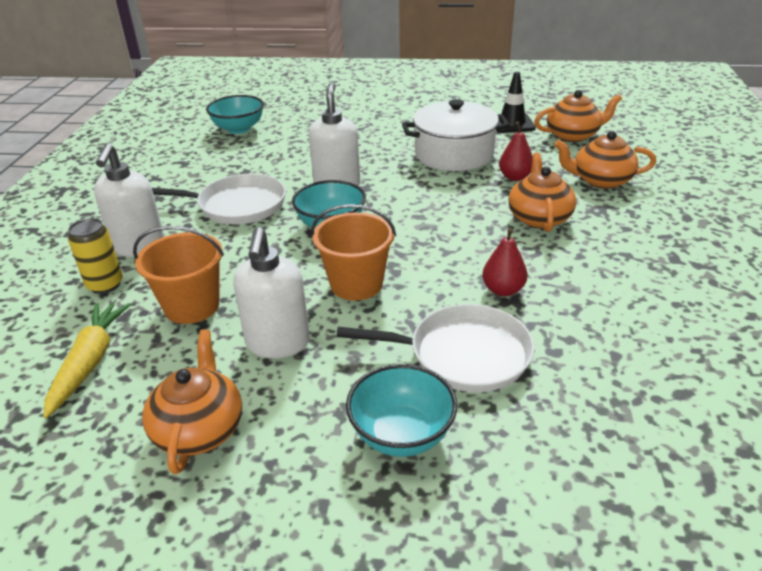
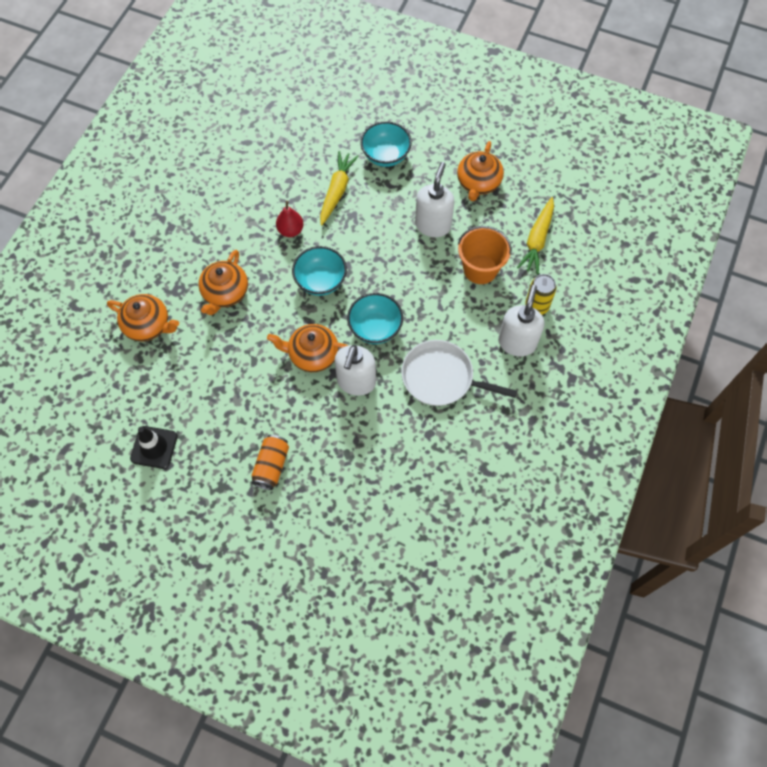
camera: 165 degrees left, 30 degrees up
turquoise bowl [206,95,264,134] -> turquoise bowl moved to [292,246,347,296]
orange bucket [311,204,396,301] -> none
white pan [336,304,534,392] -> yellow carrot [320,151,359,225]
white pot [402,99,510,171] -> none
red pear [499,122,533,181] -> none
orange teapot [534,90,622,142] -> orange teapot moved to [267,324,349,372]
none -> orange can [251,435,289,490]

